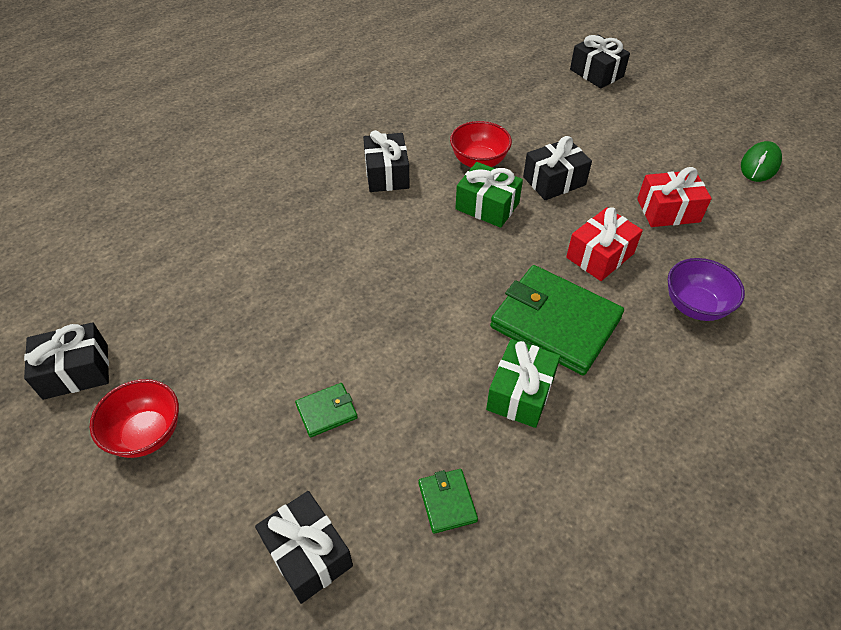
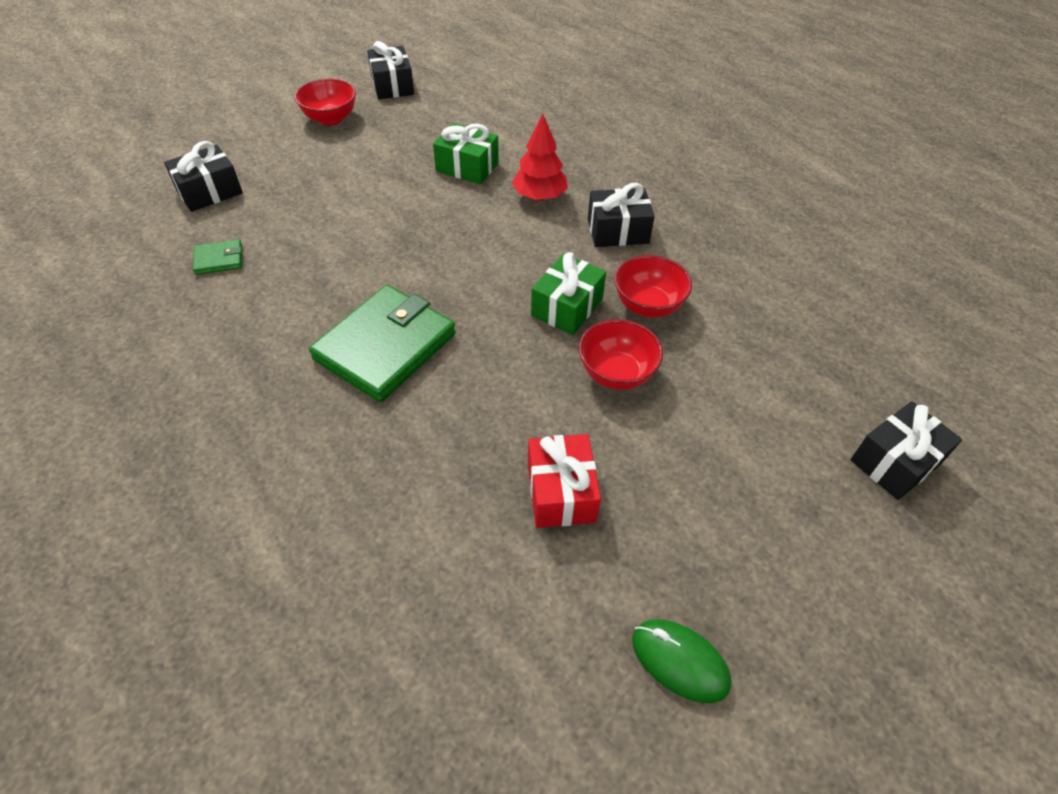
camera: 90 degrees right, 0 degrees up
green wallet [295,383,358,438] -> none
green gift [486,339,560,428] -> green gift moved to [433,123,499,185]
black gift [523,136,592,200] -> red bowl [579,319,663,390]
red gift [566,207,643,281] -> none
purple bowl [668,258,745,321] -> none
none -> red tree [512,113,568,200]

